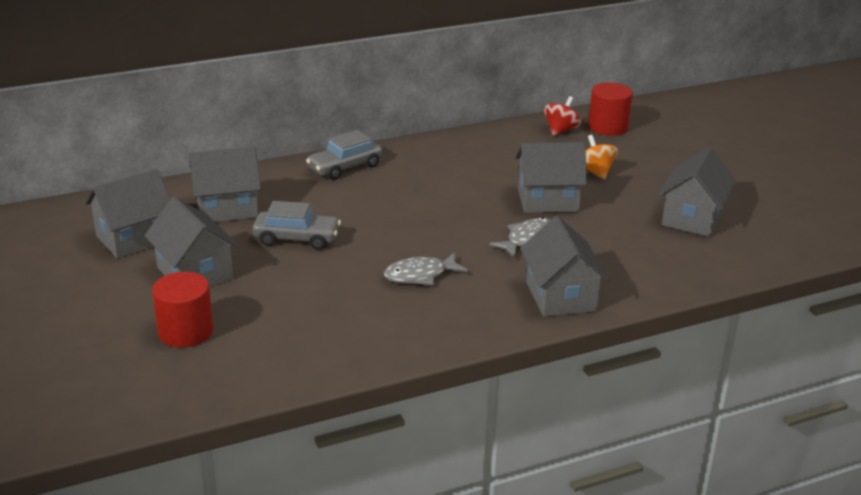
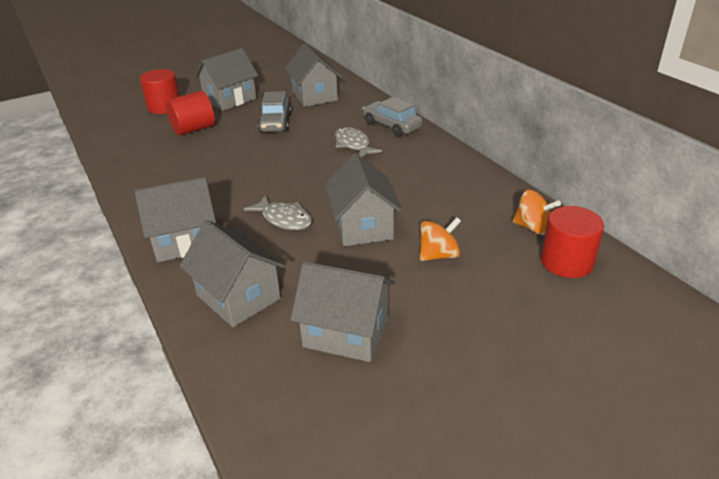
camera: 85 degrees right, 5 degrees up
grey house [85,169,170,259] -> grey house moved to [180,220,285,327]
grey fish [384,252,468,285] -> grey fish moved to [335,127,382,157]
red spinning top [544,96,582,136] -> orange spinning top [513,190,561,235]
none -> red cylinder [166,91,215,135]

